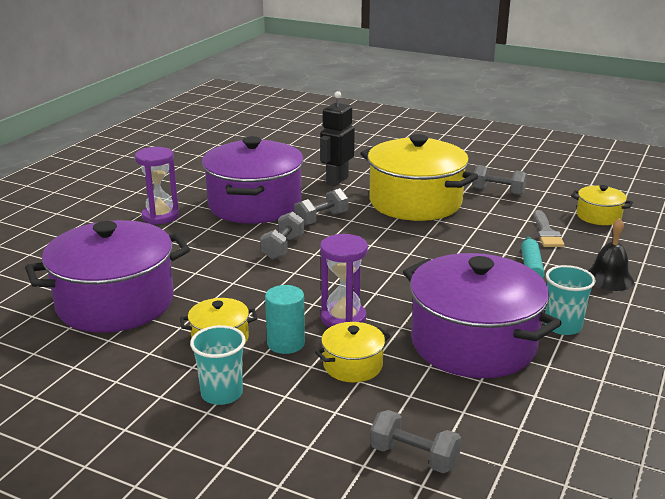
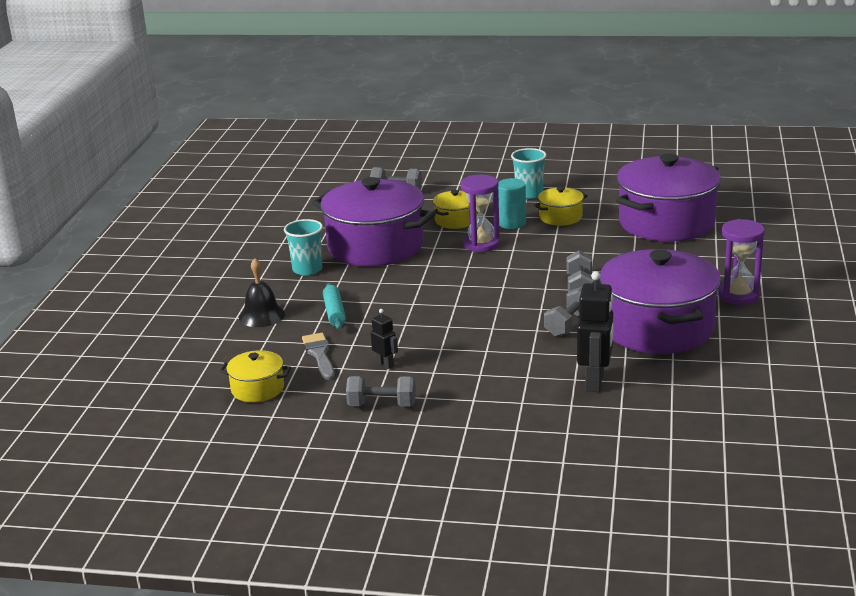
camera: 165 degrees right, 0 degrees up
yellow pot [360,134,478,221] -> none
none -> black robot [371,309,398,369]

